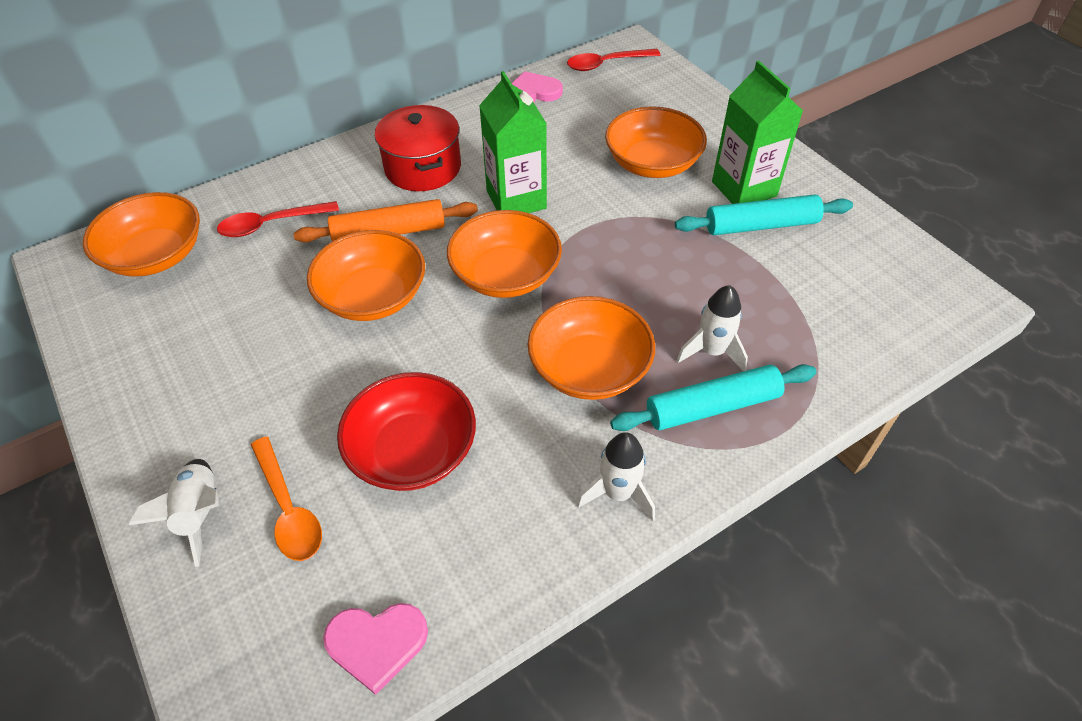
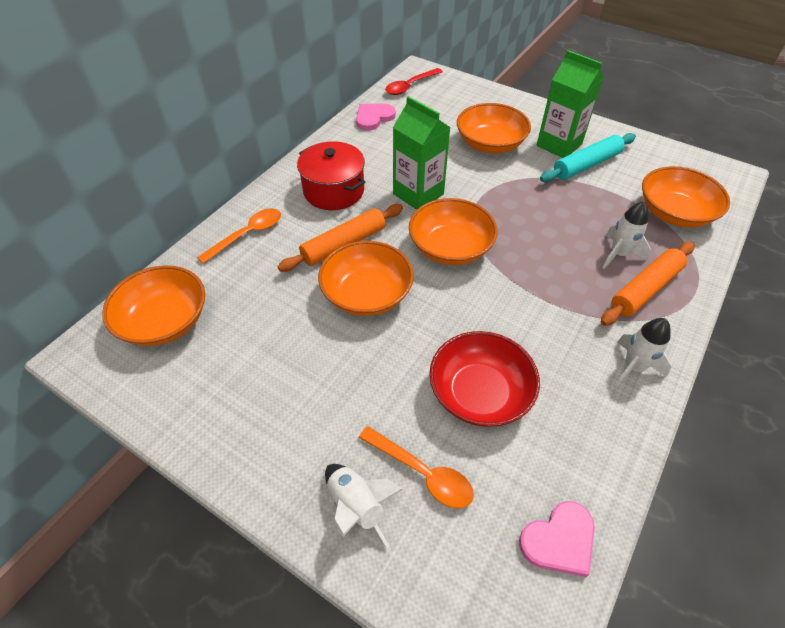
camera: 25 degrees left, 0 degrees up
red spoon [217,201,339,237] -> none
orange bowl [528,296,655,400] -> orange bowl moved to [642,166,730,228]
turquoise rolling pin [610,364,816,431] -> orange rolling pin [601,242,694,326]
none -> orange spoon [197,208,281,264]

